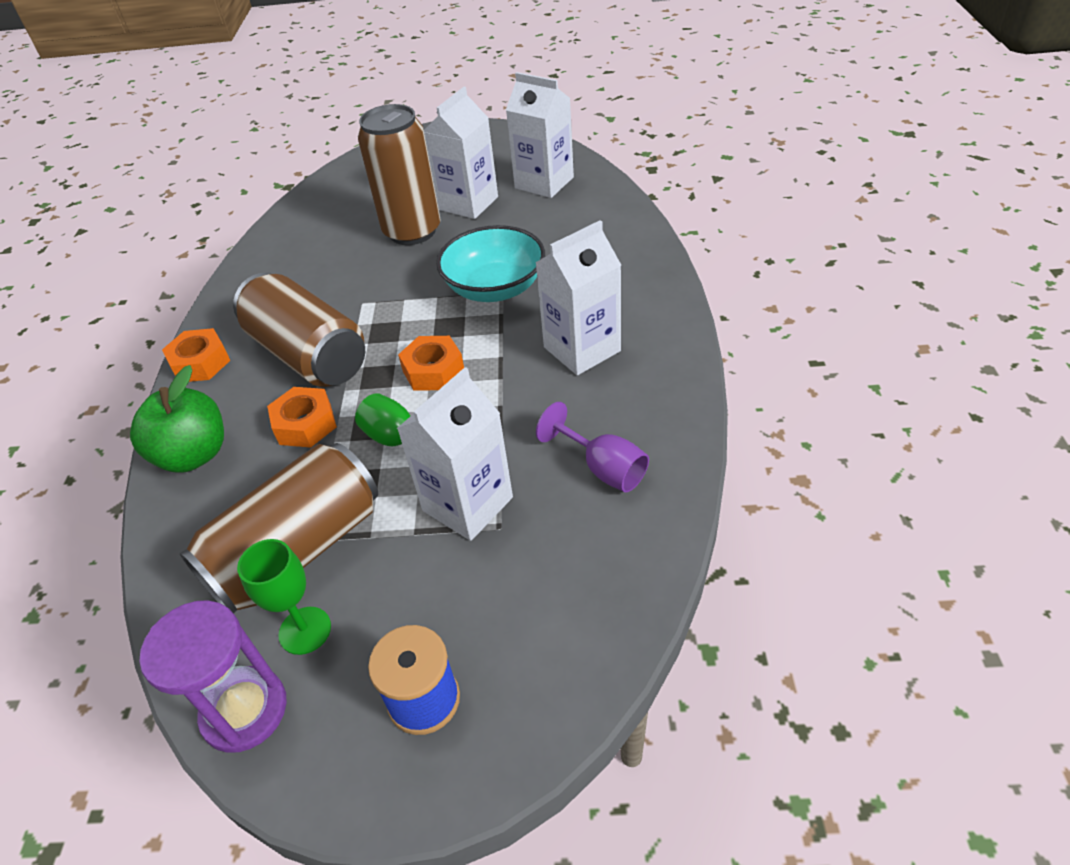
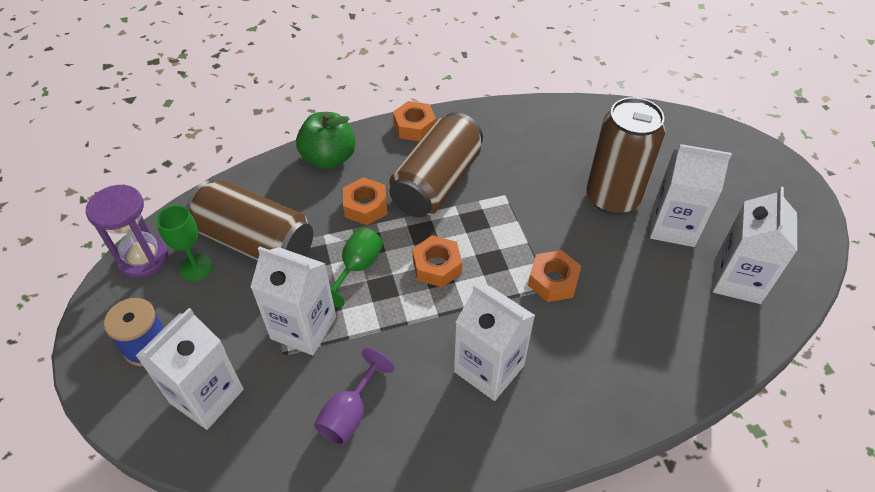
camera: 70 degrees right, 5 degrees up
turquoise bowl [436,225,545,302] -> orange nut [528,250,581,302]
none -> white carton [136,308,244,430]

